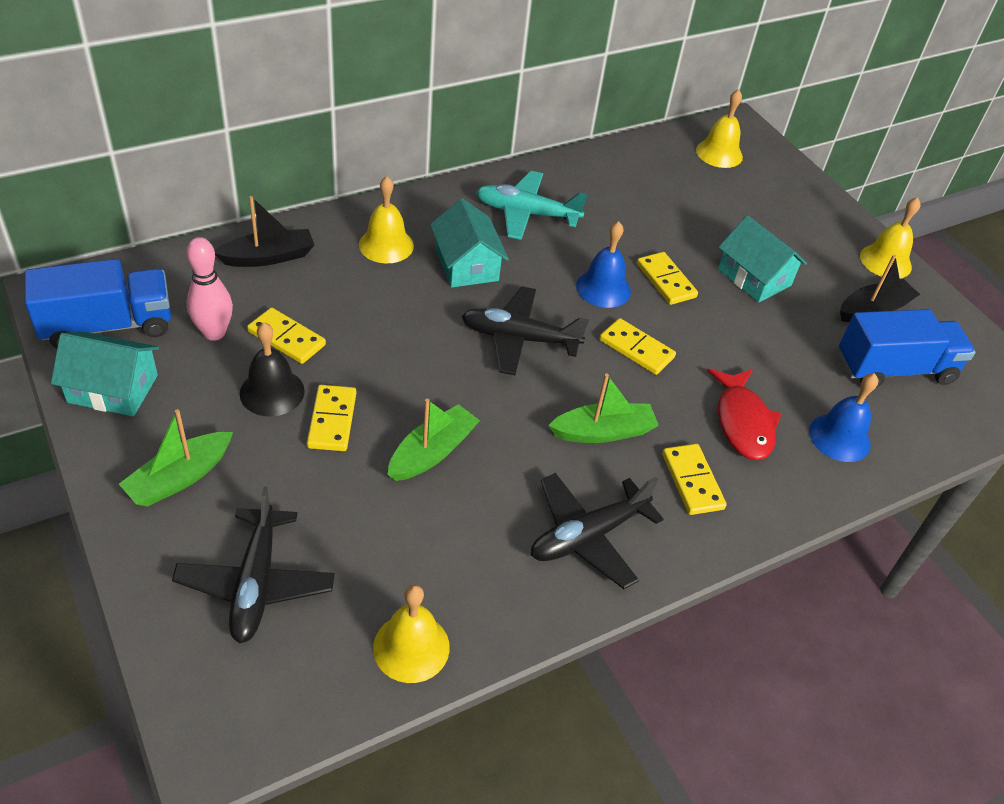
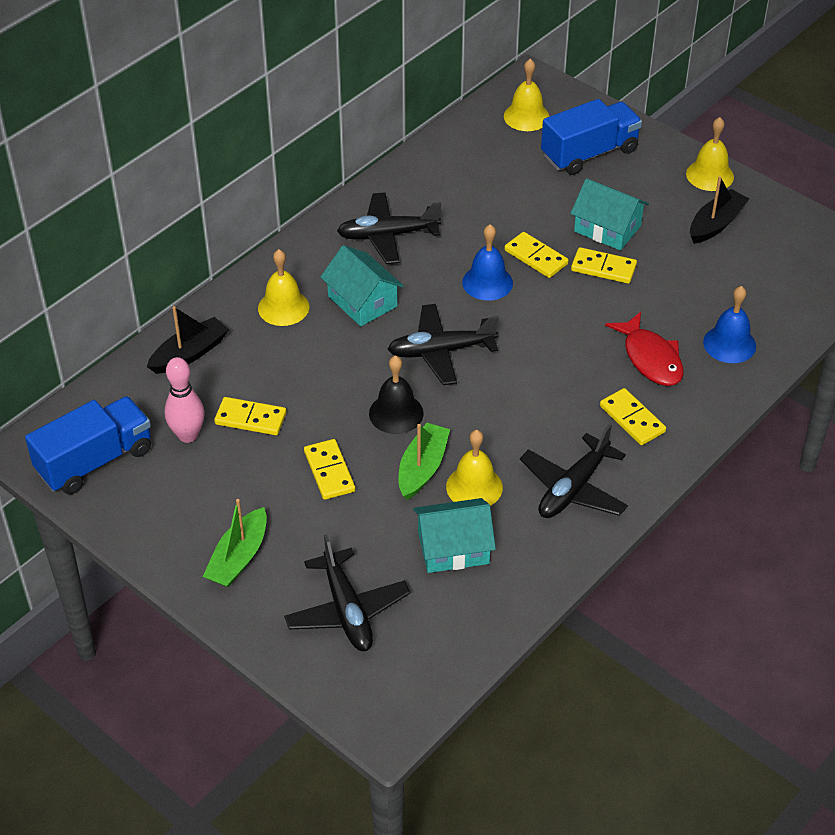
camera: 15 degrees left, 0 degrees up
turquoise house [51,332,159,416] -> turquoise house moved to [413,498,496,573]
black bell [240,322,305,416] -> black bell moved to [369,355,423,434]
yellow bell [373,584,450,683] -> yellow bell moved to [446,430,503,506]
turquoise plane [476,171,588,240] -> black plane [337,192,441,264]
green boat [548,374,659,443] -> none
yellow domino [600,318,676,375] -> yellow domino moved to [571,247,637,284]
blue truck [839,309,975,387] -> blue truck moved to [541,99,642,175]

